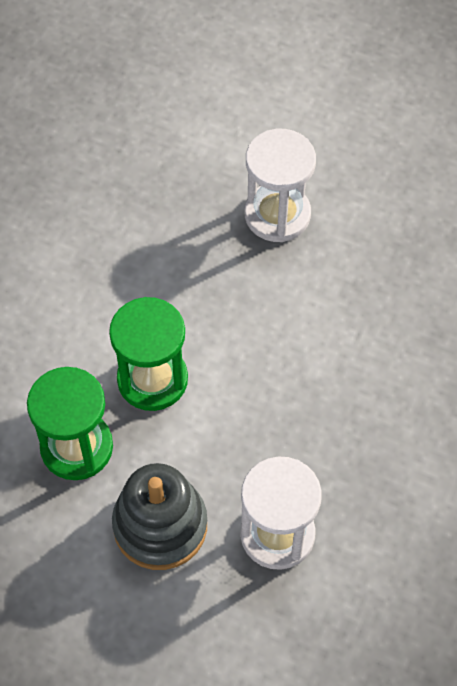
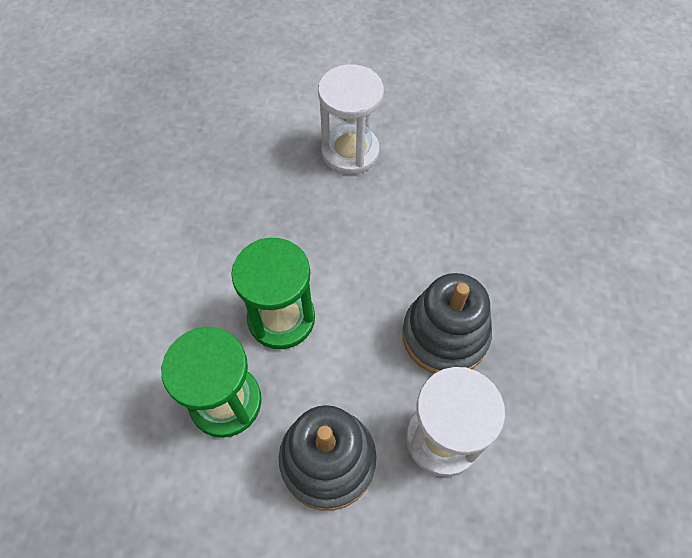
camera: 15 degrees left, 0 degrees up
none -> grey stacking toy [402,273,492,373]

